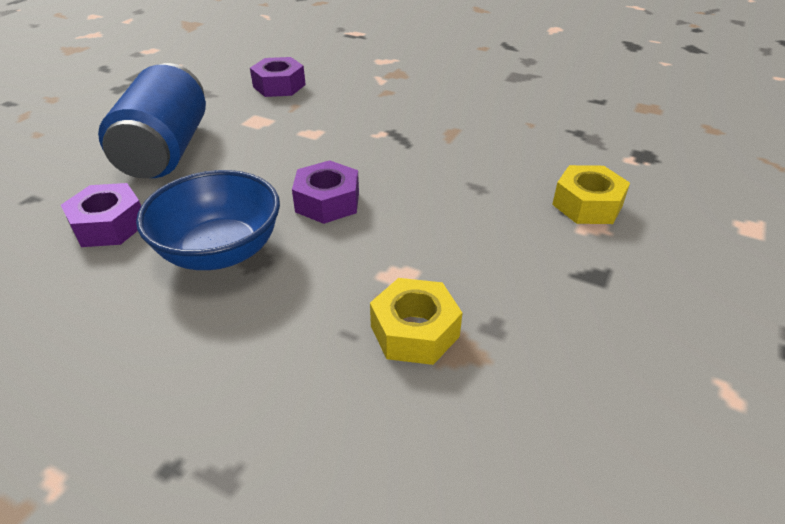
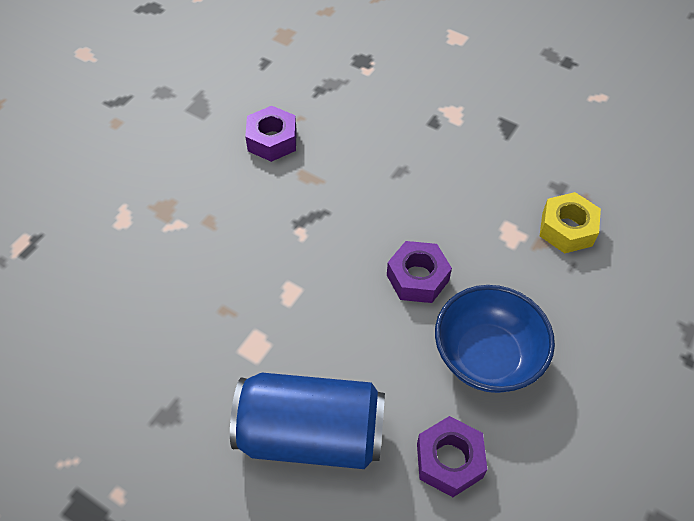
camera: 85 degrees left, 15 degrees up
purple nut [250,57,306,97] -> purple nut moved to [245,106,297,162]
yellow nut [552,165,630,224] -> none

